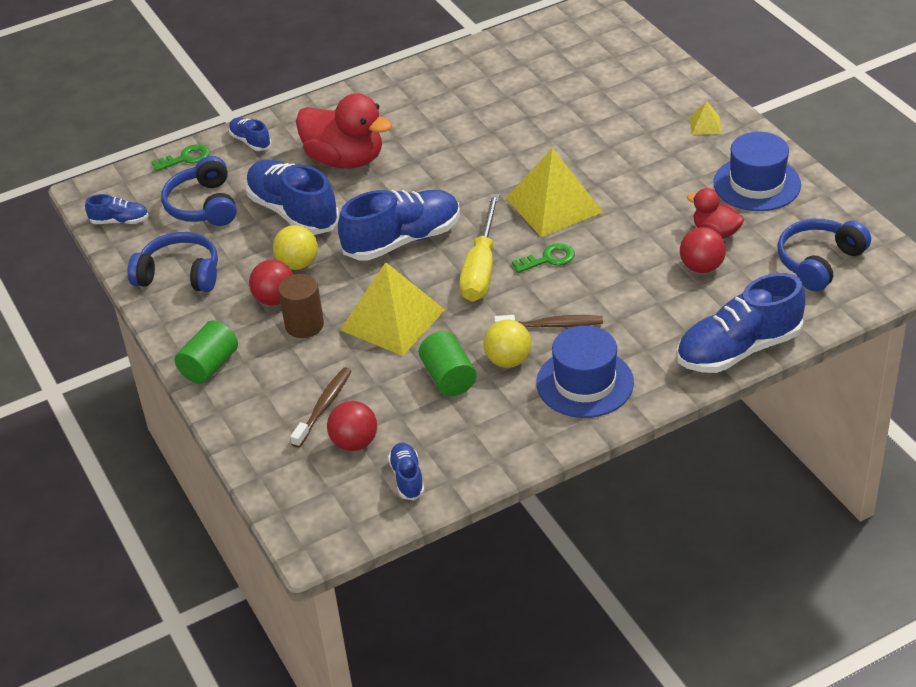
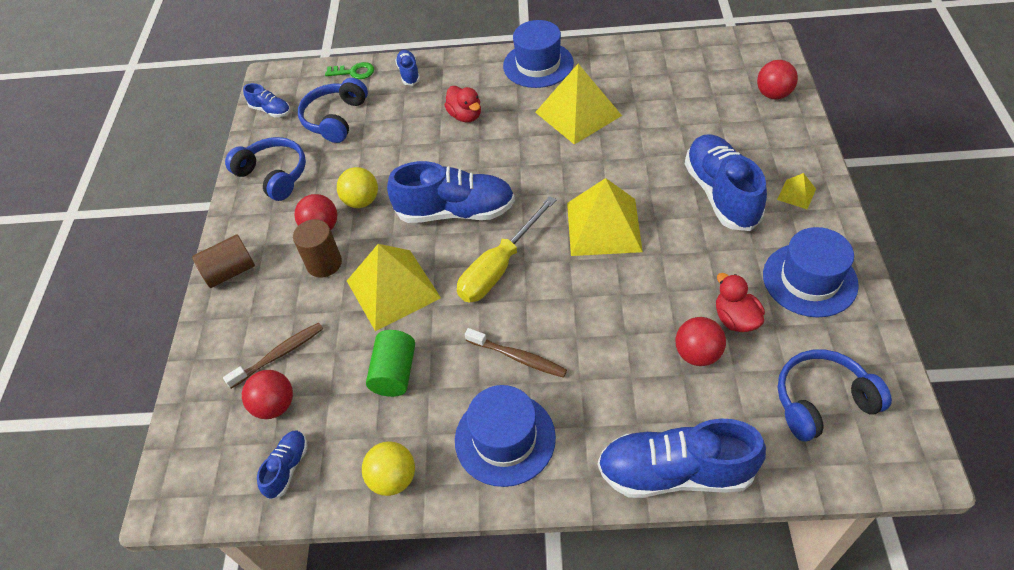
camera: 30 degrees right, 10 degrees up
green cylinder [175,320,238,384] -> brown cylinder [192,234,255,288]
blue shoe [245,159,339,235] -> blue shoe moved to [685,134,767,231]
red duck [296,93,392,168] -> red duck [444,86,481,122], size x0.54
yellow ball [483,319,531,368] -> yellow ball moved to [362,441,415,496]
green key [512,243,575,273] -> none
none -> blue hat [503,20,574,88]
none -> yellow pyramid [535,64,622,145]
none -> red ball [757,60,798,99]

